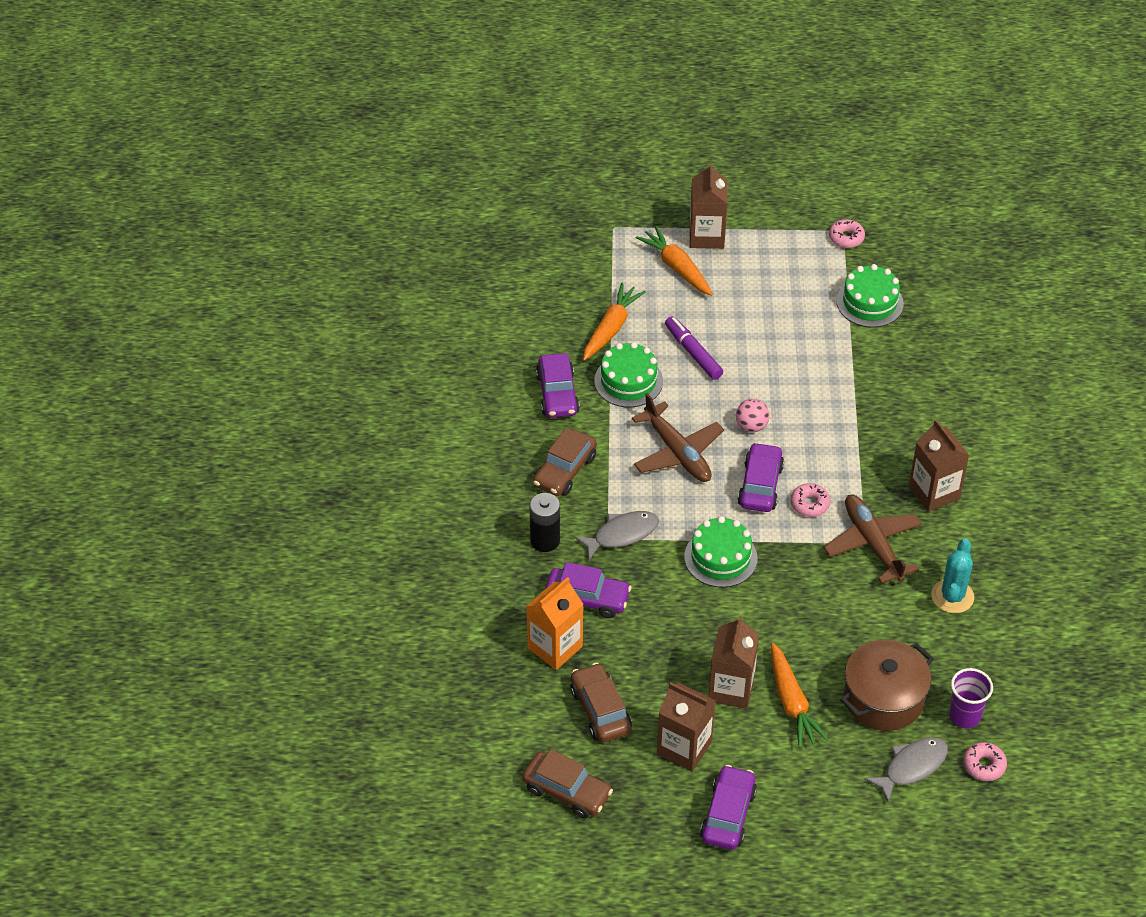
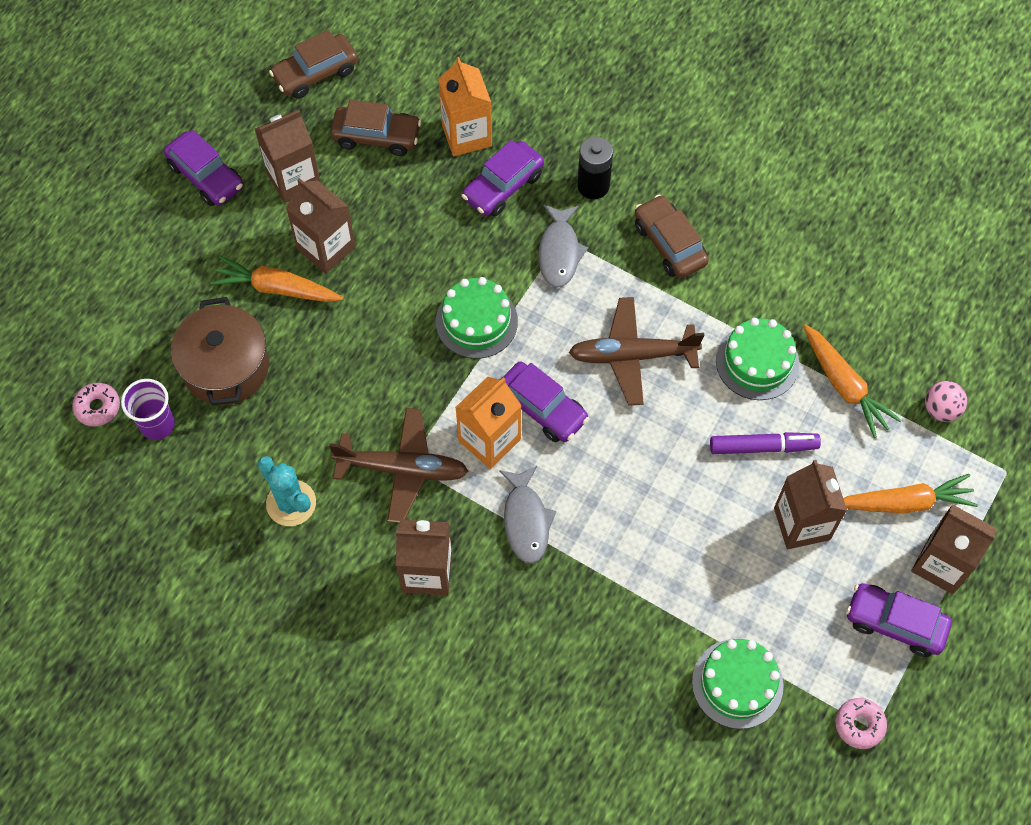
camera: 120 degrees right, 15 degrees up
purple car [536,353,580,418] -> purple car moved to [846,583,952,657]
pink ball [736,399,769,432] -> pink ball moved to [925,381,967,422]
pink donut [790,483,830,517] -> orange carton [455,377,522,469]
grey fish [864,737,948,803] -> grey fish moved to [499,466,556,564]
none -> brown carton [774,460,847,549]

